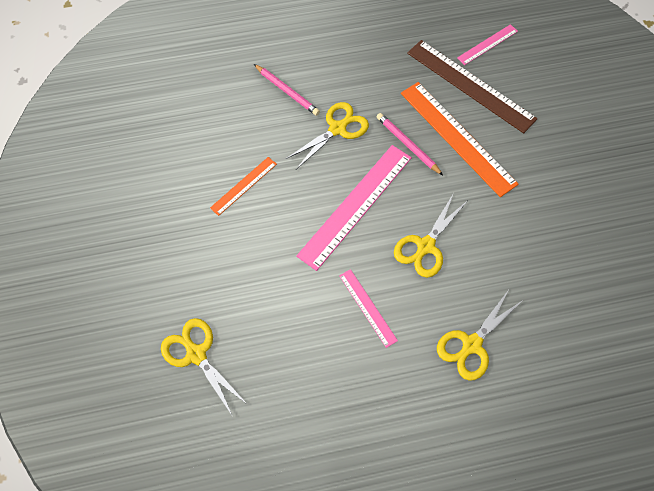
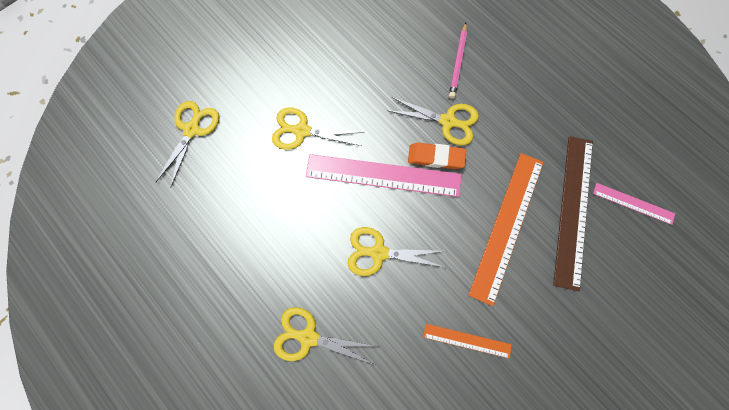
camera: 60 degrees right, 10 degrees up
orange ruler [210,157,277,216] -> orange ruler moved to [423,324,512,359]
pink ruler [339,269,398,348] -> none
pink pencil [377,113,443,175] -> none
none -> yellow scissors [272,107,365,150]
none -> orange eraser [408,143,466,169]

